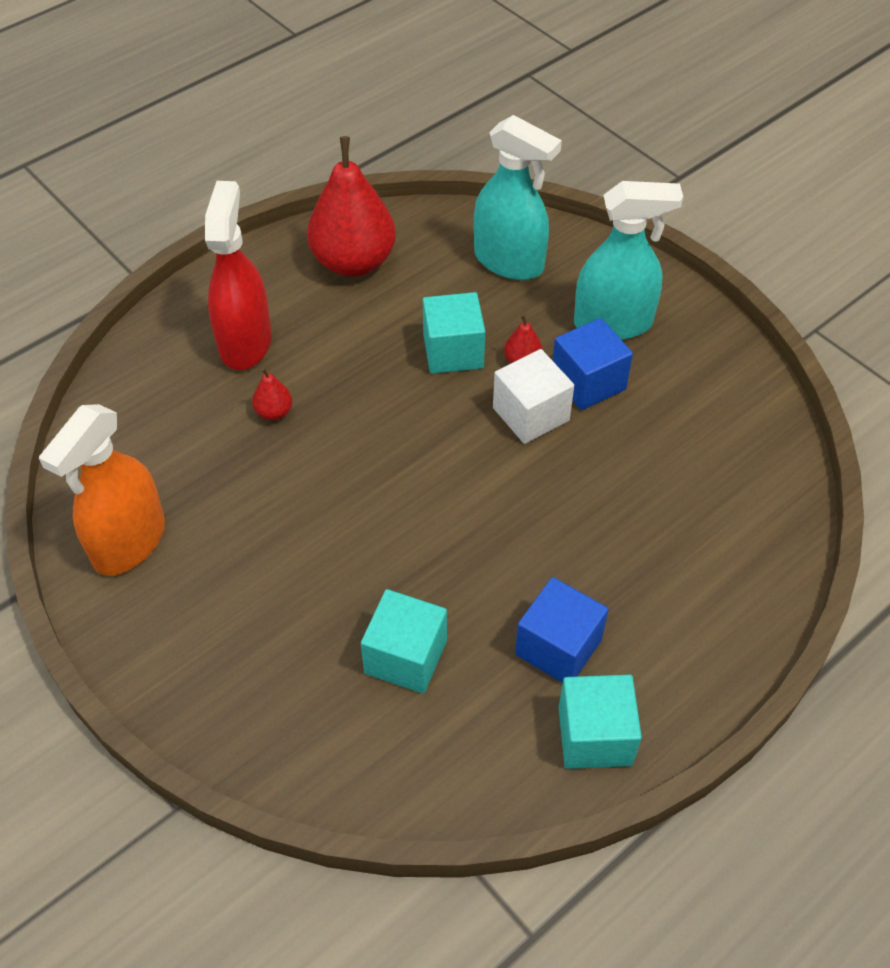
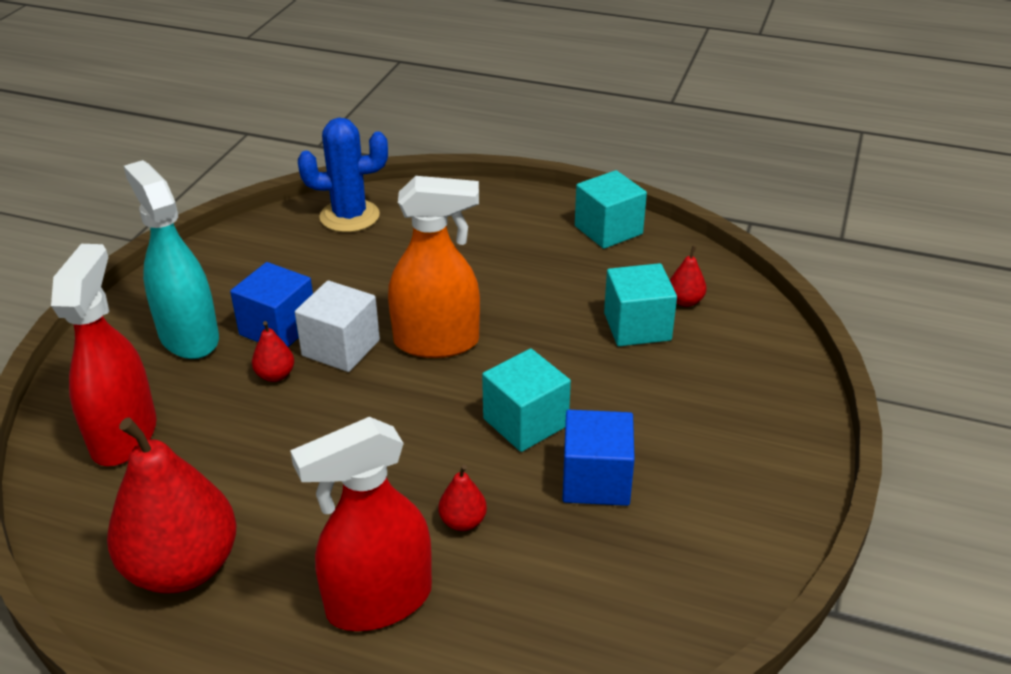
camera: 120 degrees left, 15 degrees down
orange spray bottle [39,404,165,576] -> orange spray bottle moved to [388,176,480,358]
turquoise cube [423,292,485,374] -> turquoise cube moved to [482,349,571,452]
turquoise spray bottle [474,115,562,280] -> red spray bottle [51,244,157,466]
blue cube [515,577,609,683] -> blue cube moved to [562,410,635,506]
none -> blue cactus [298,118,388,232]
none -> red pear [670,246,706,307]

